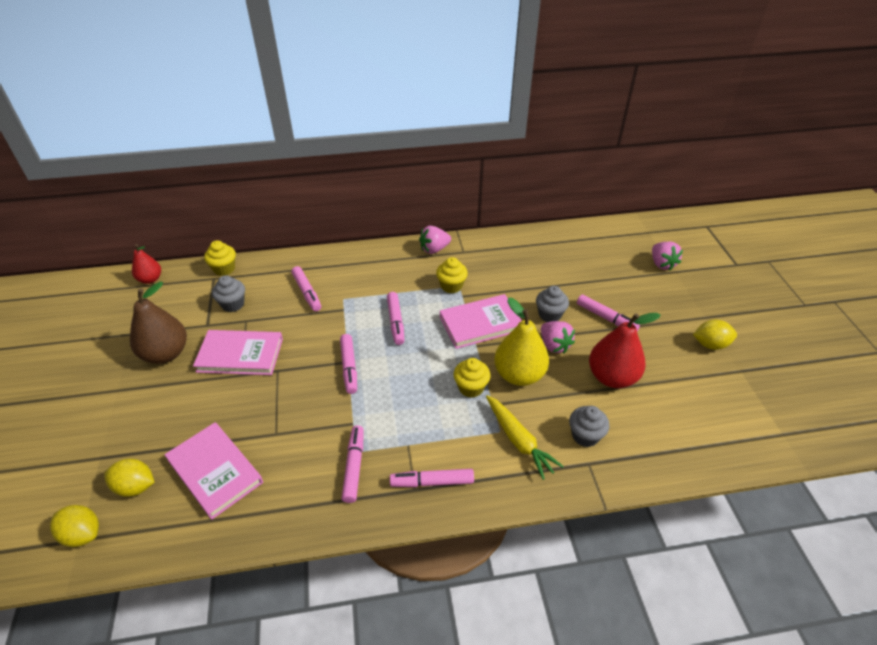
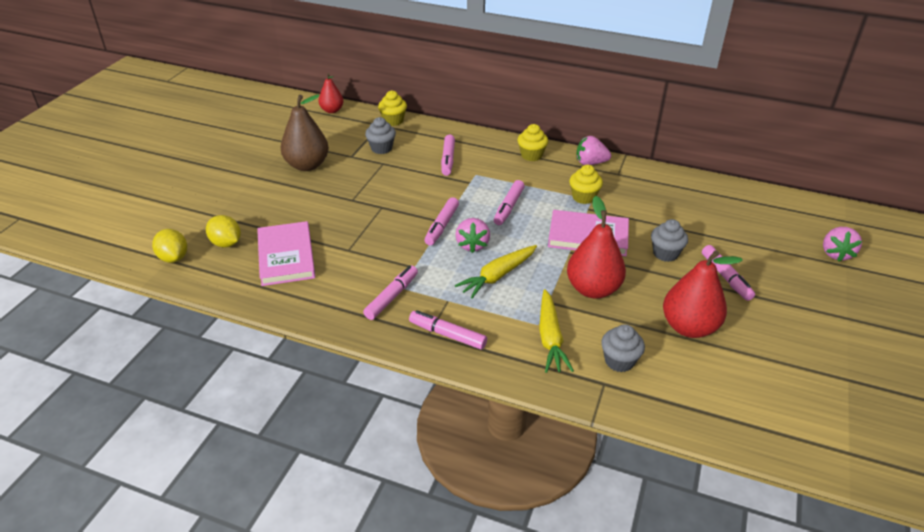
camera: 30 degrees right, 5 degrees down
pink book [193,330,283,375] -> none
yellow cupcake [454,358,490,398] -> yellow cupcake moved to [518,124,548,161]
yellow pear [494,298,549,386] -> red pear [567,196,626,299]
pink strawberry [541,321,575,353] -> pink strawberry moved to [456,218,490,253]
yellow lemon [693,320,737,350] -> none
none -> yellow carrot [455,245,537,299]

